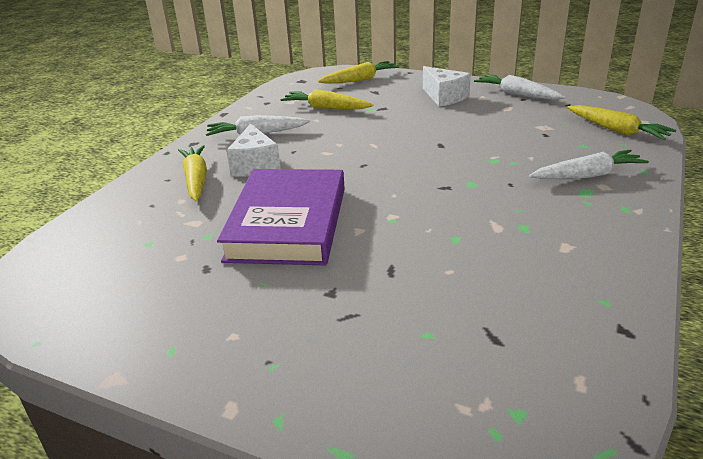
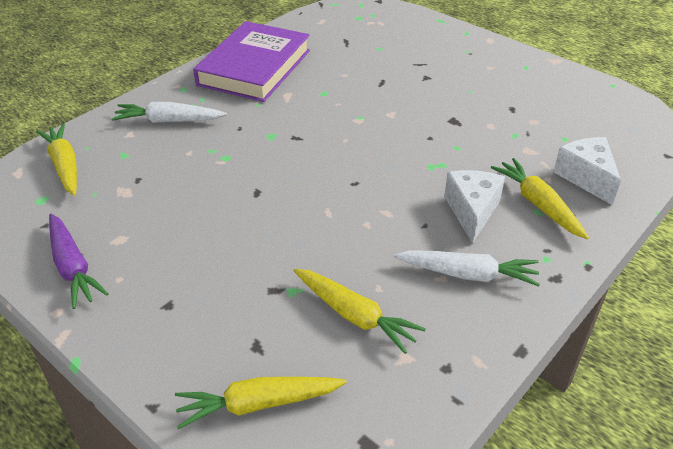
camera: 165 degrees left, 10 degrees up
yellow carrot [178,145,207,202] -> yellow carrot turned 150 degrees clockwise [491,158,589,239]
purple book [217,169,345,265] -> purple book moved to [193,21,310,102]
white cheese [423,66,471,106] -> white cheese moved to [553,137,621,205]
white carrot [474,74,565,100] -> purple carrot [49,214,109,309]

